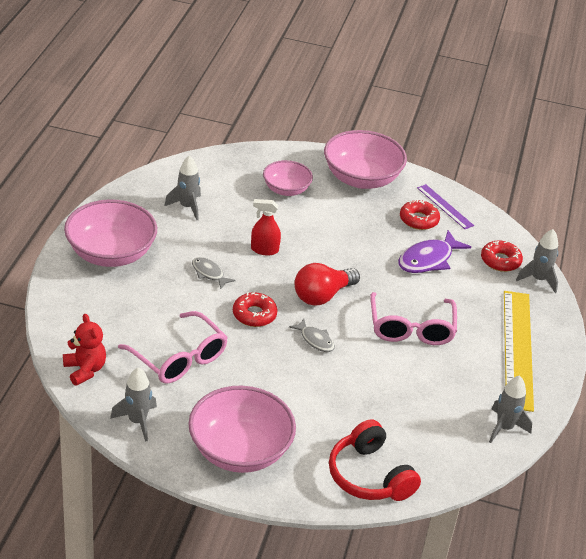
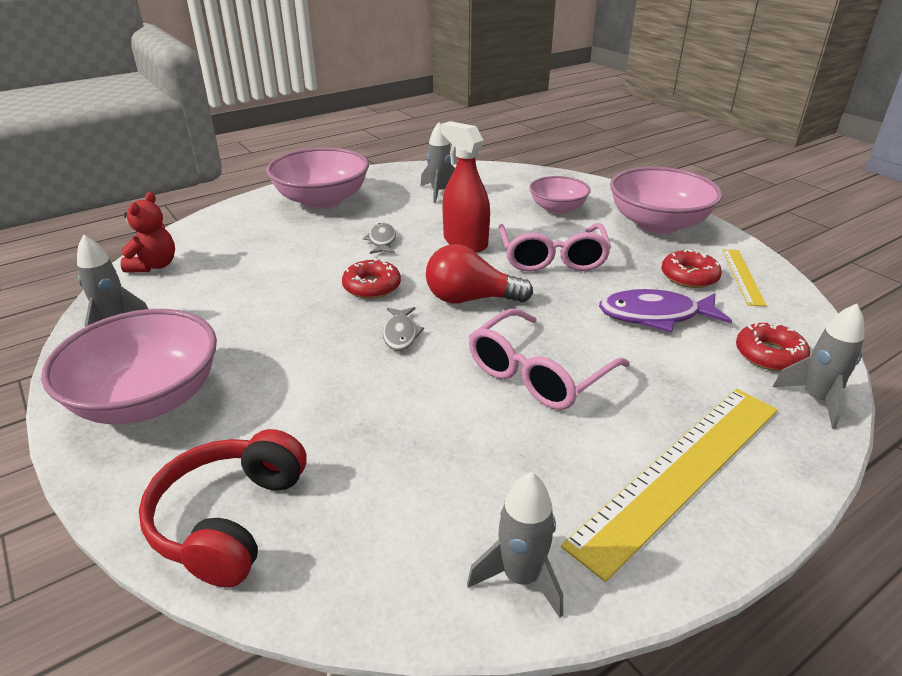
camera: 45 degrees right, 5 degrees down
pink glasses [118,311,228,384] -> pink glasses moved to [499,223,611,272]
red spray bottle [251,199,281,255] -> red spray bottle [441,121,490,252], size x1.54
purple ruler [417,184,474,229] -> yellow ruler [722,249,767,306]

